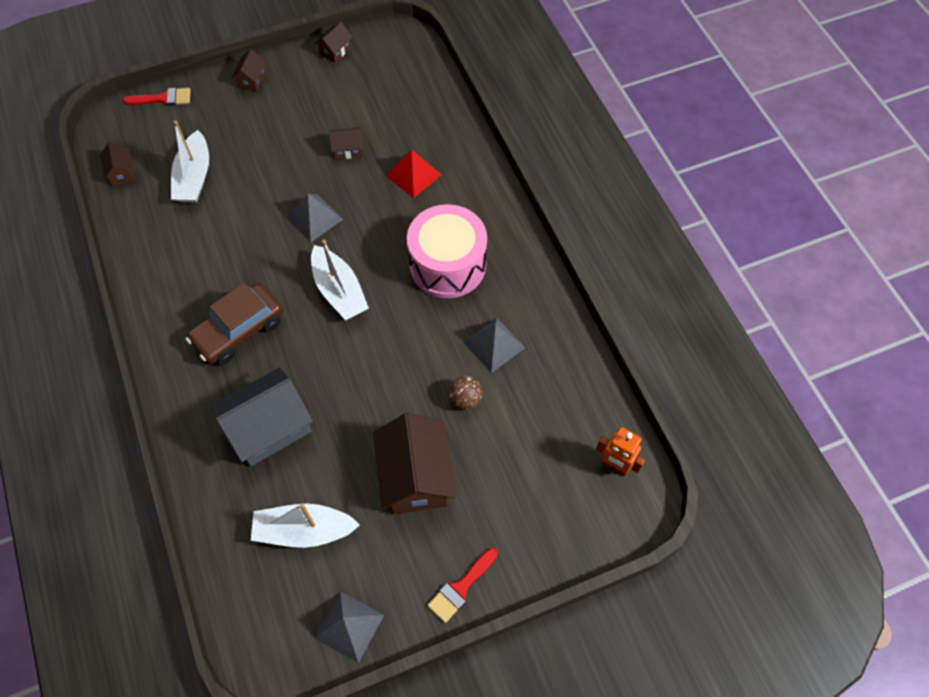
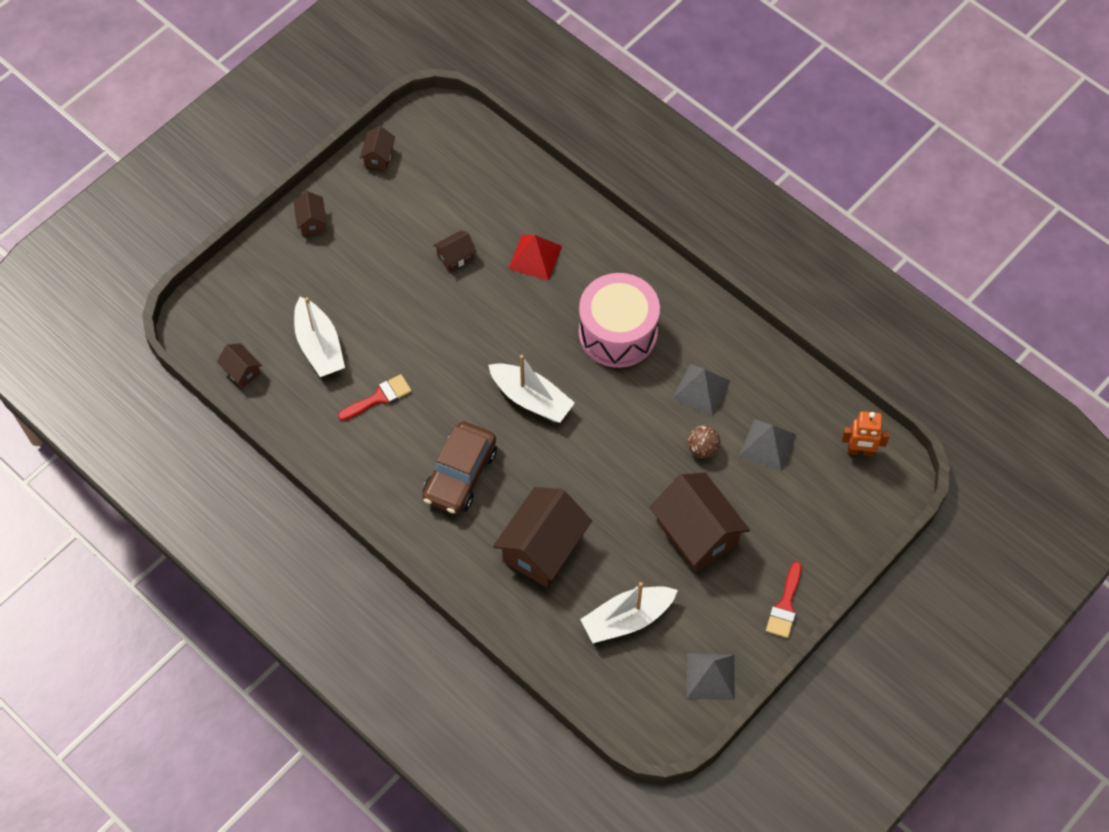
camera: 25 degrees left, 0 degrees up
red brush [123,88,190,106] -> red brush moved to [338,374,411,421]
grey house [210,367,313,466] -> brown house [493,487,592,588]
grey pyramid [286,194,343,242] -> grey pyramid moved to [739,419,796,472]

